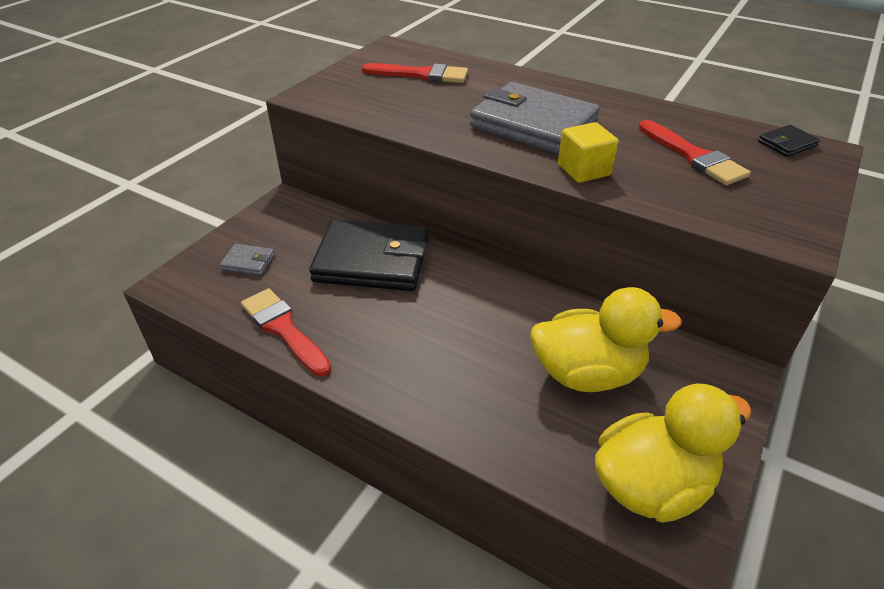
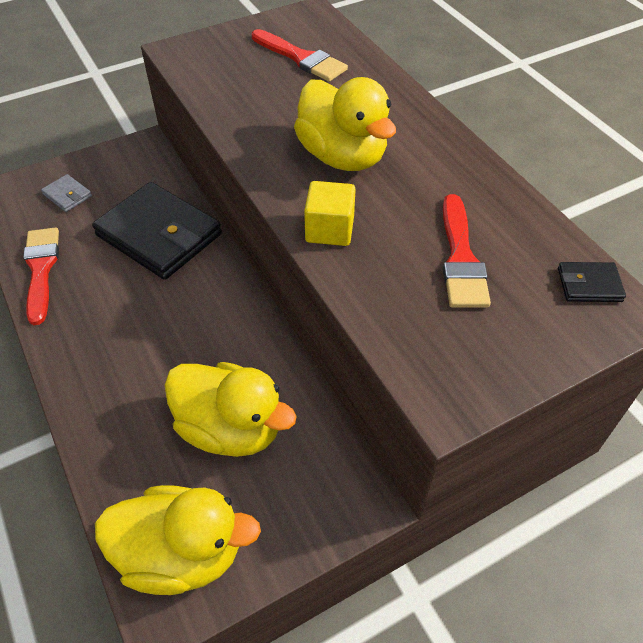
camera: 30 degrees right, 10 degrees up
grey wallet [470,82,600,154] -> yellow duck [294,77,396,171]

